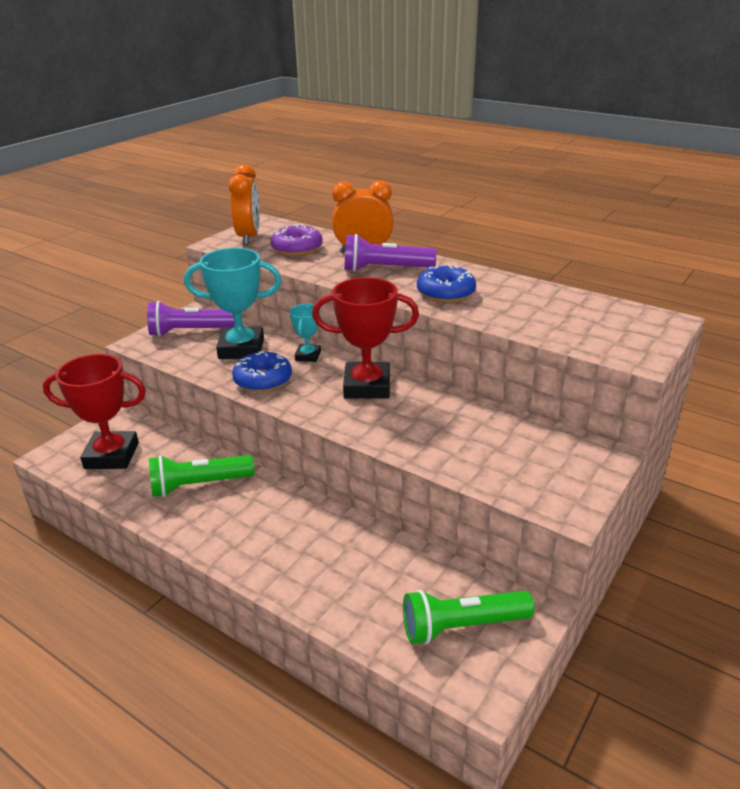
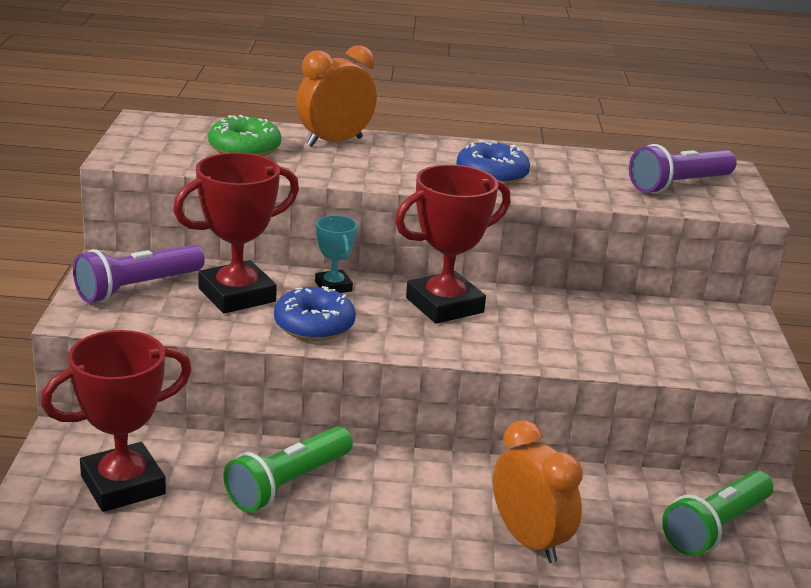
camera: 35 degrees left, 5 degrees down
turquoise trophy [184,248,281,359] -> red trophy [173,152,299,313]
orange clock [228,164,260,245] -> orange clock moved to [493,420,583,563]
purple donut [271,224,323,256] -> green donut [208,115,281,156]
purple flashlight [344,234,437,272] -> purple flashlight moved to [629,144,737,194]

